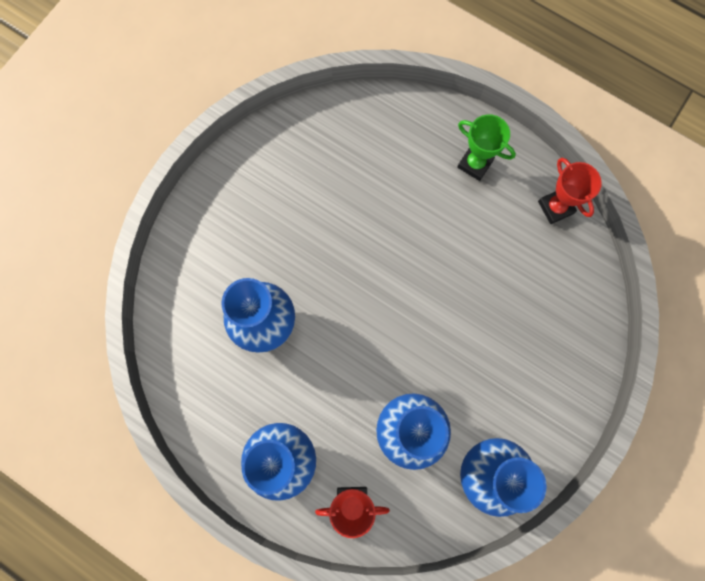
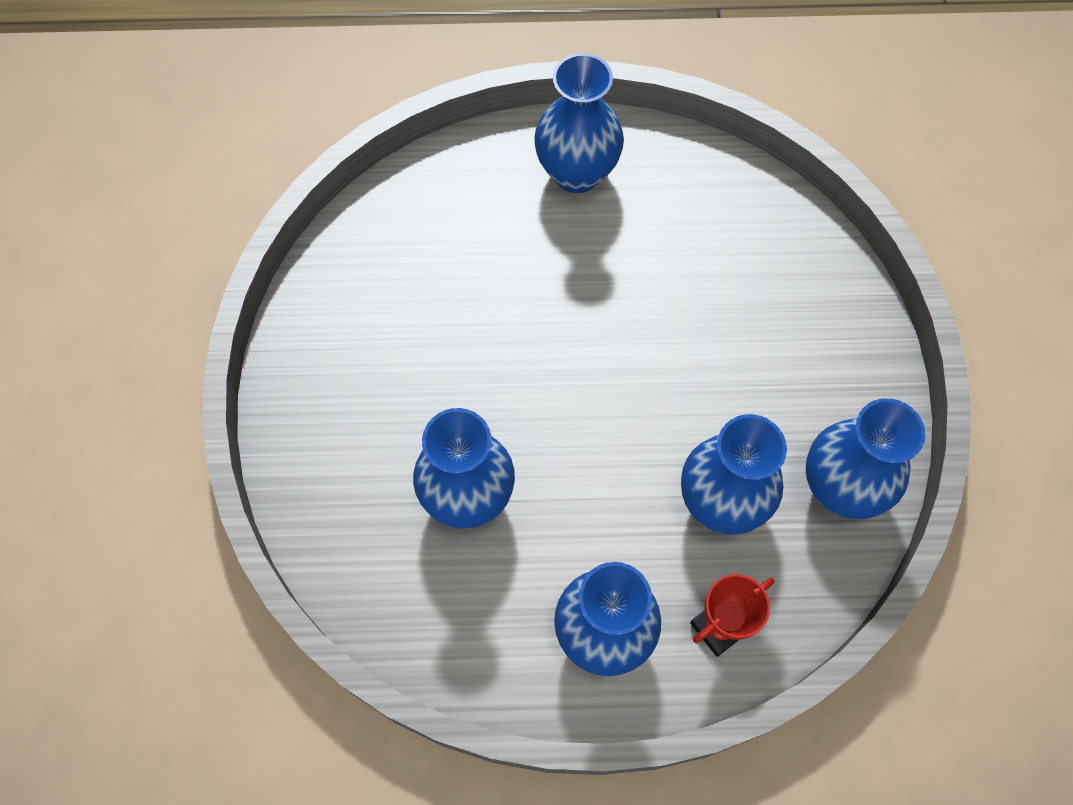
camera: 35 degrees left, 10 degrees down
green trophy [457,114,516,181] -> blue vase [534,53,624,193]
red trophy [538,158,602,224] -> none

